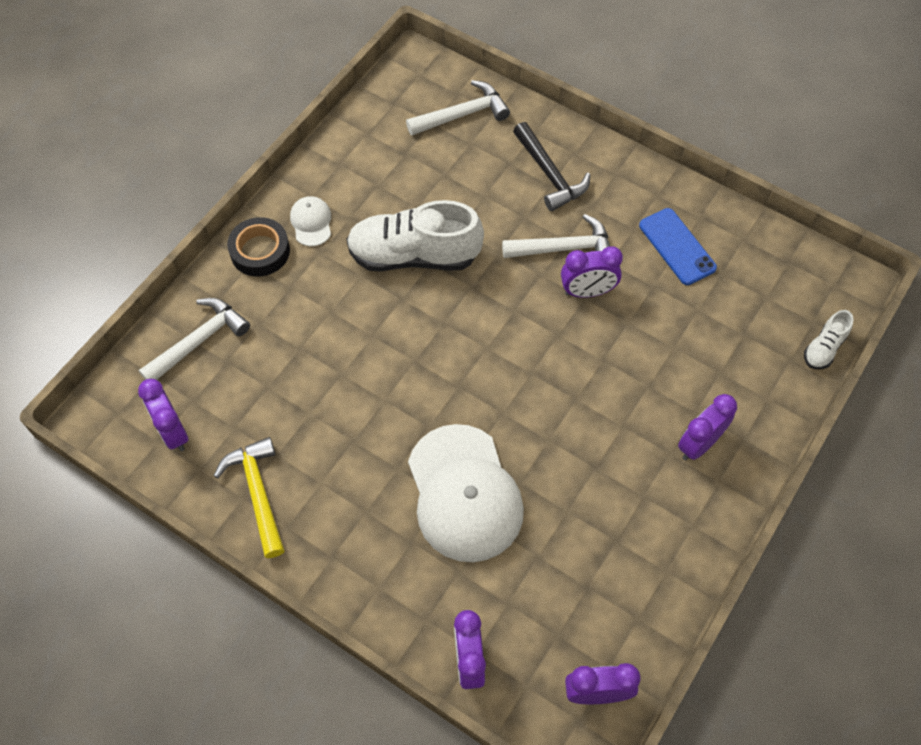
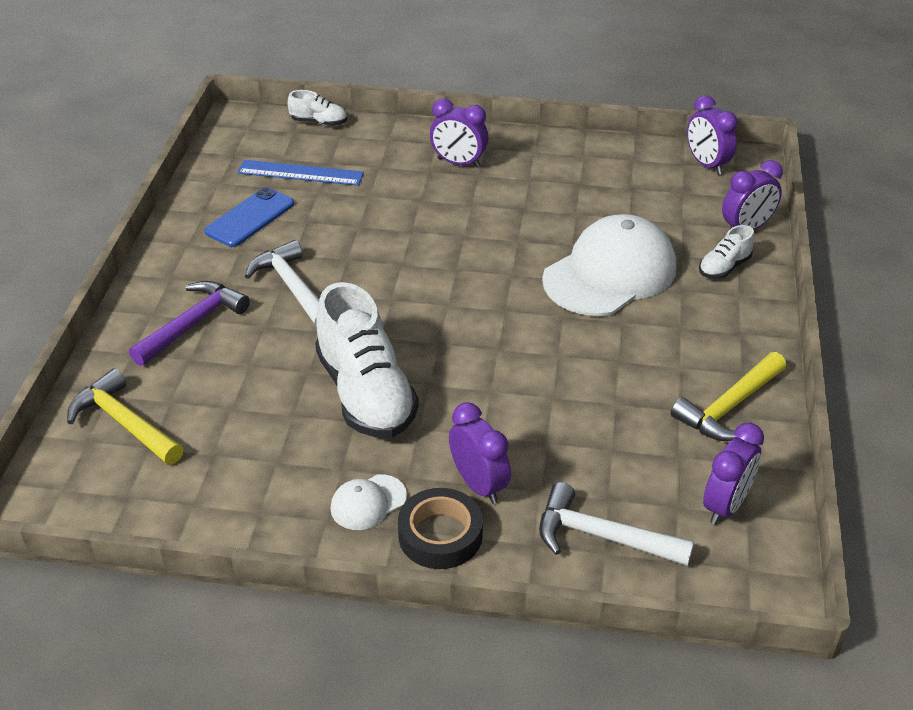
camera: 115 degrees left, 20 degrees down
white hammer [406,80,510,136] -> yellow hammer [67,368,184,465]
black hammer [513,122,590,211] -> purple hammer [129,281,250,366]
purple clock [561,246,623,298] -> purple clock moved to [449,402,511,504]
none -> blue ruler [237,160,364,186]
none -> white shoe [699,225,755,279]

